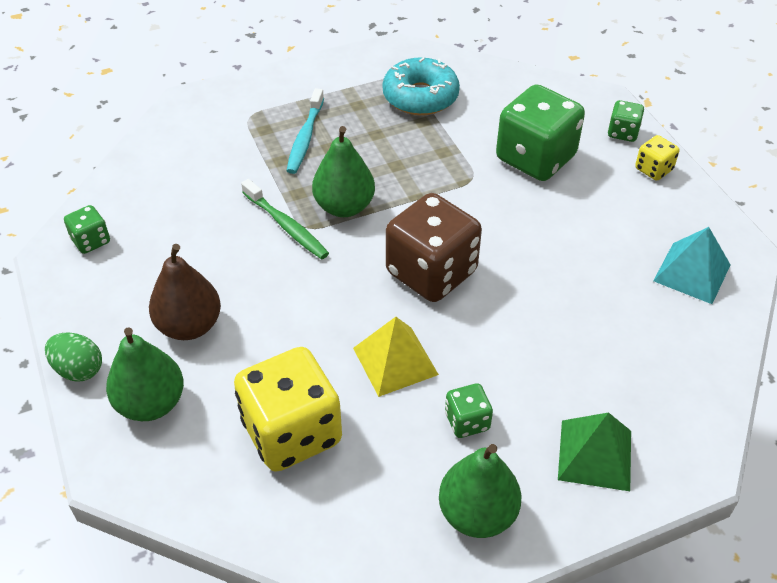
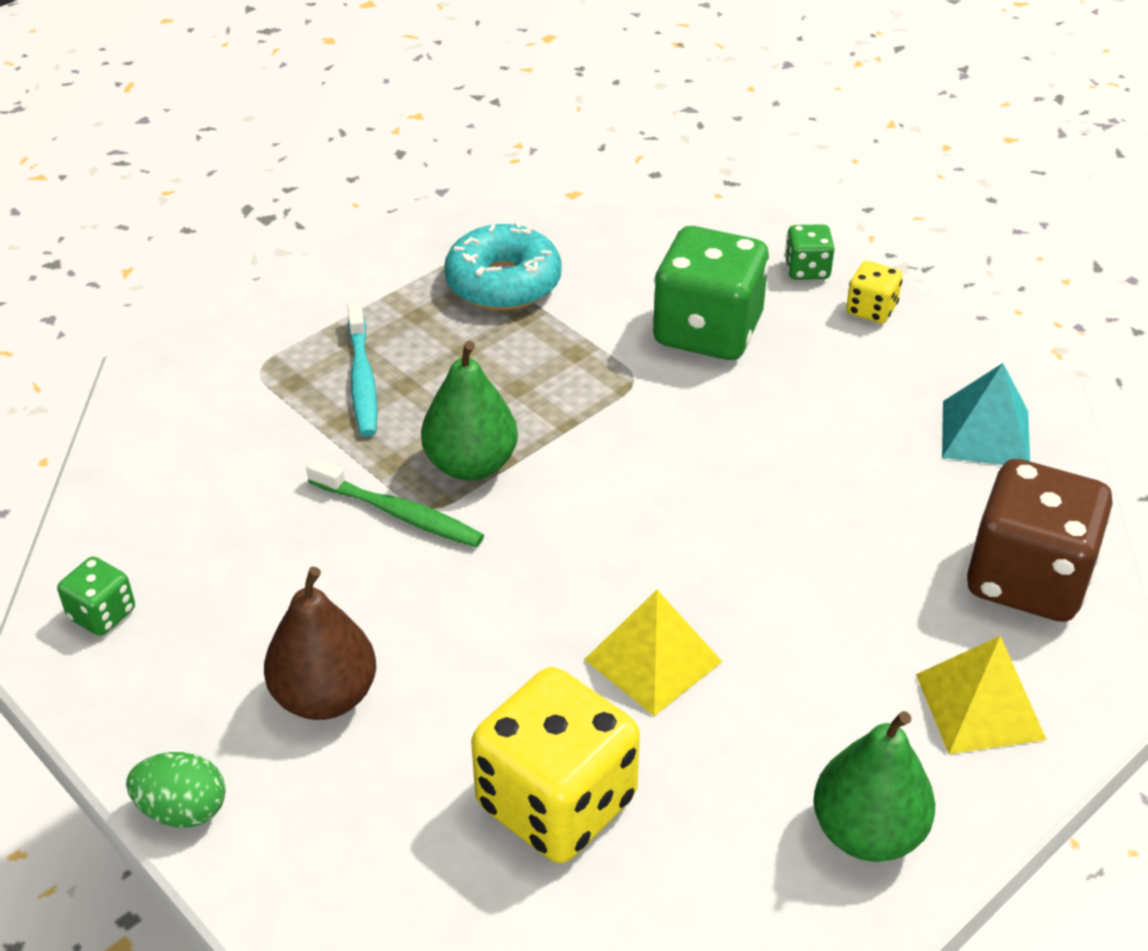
camera: 20 degrees left, 5 degrees down
green pear [106,327,184,421] -> none
brown dice [386,193,482,302] -> brown dice moved to [967,459,1113,622]
green dice [445,383,493,438] -> none
green pyramid [558,412,631,491] -> yellow pyramid [916,636,1047,754]

